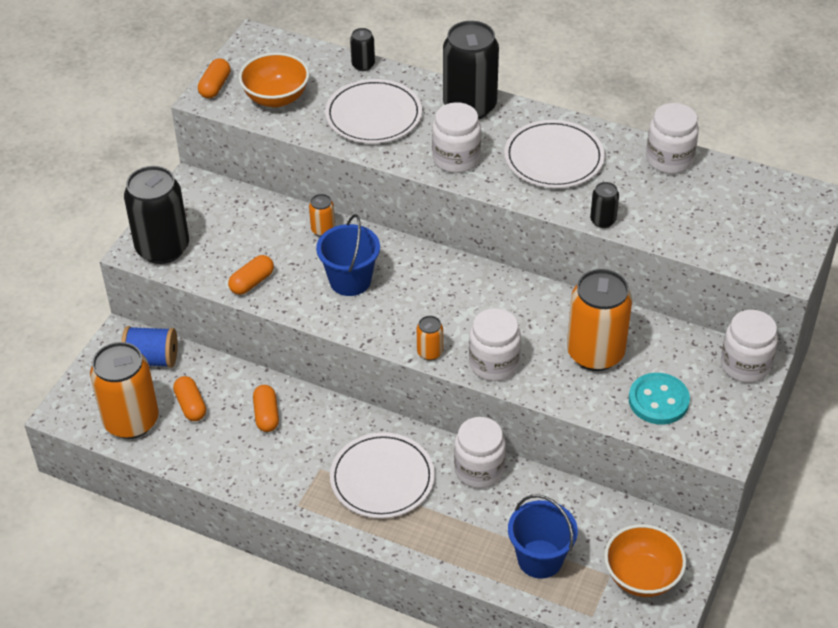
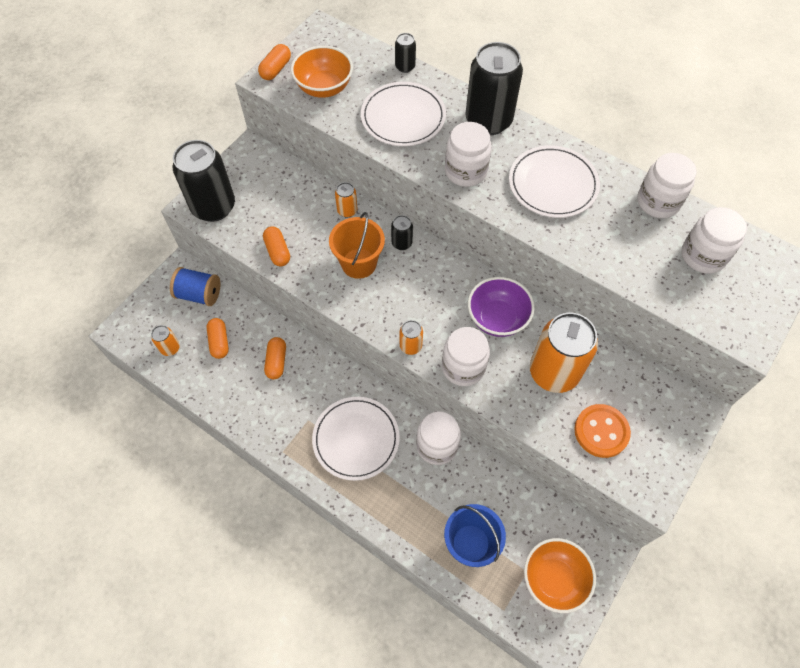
camera: 10 degrees right, 15 degrees up
orange can [90,342,159,439] -> orange can [151,325,180,356], size x0.45
orange capsule [228,255,274,295] -> orange capsule turned 75 degrees counterclockwise [263,227,290,266]
blue bucket [316,214,380,296] -> orange bucket [329,212,385,279]
black can [590,182,619,228] -> black can moved to [391,215,413,250]
turquoise button [629,373,690,425] -> orange button [574,404,631,458]
white jar [721,310,778,383] -> white jar moved to [682,207,747,274]
none -> purple bowl [468,277,535,337]

